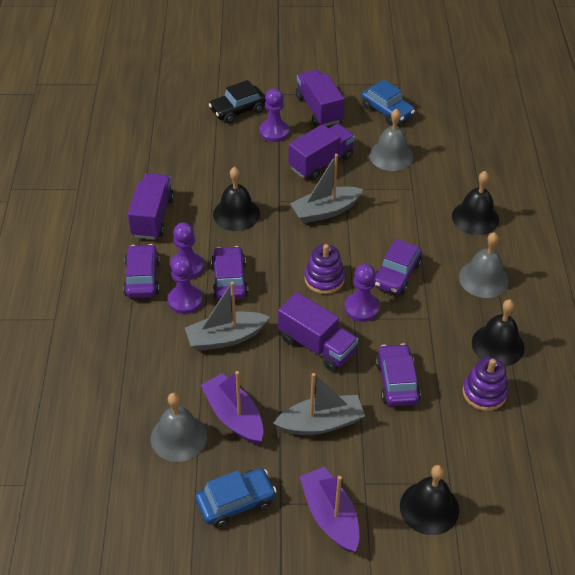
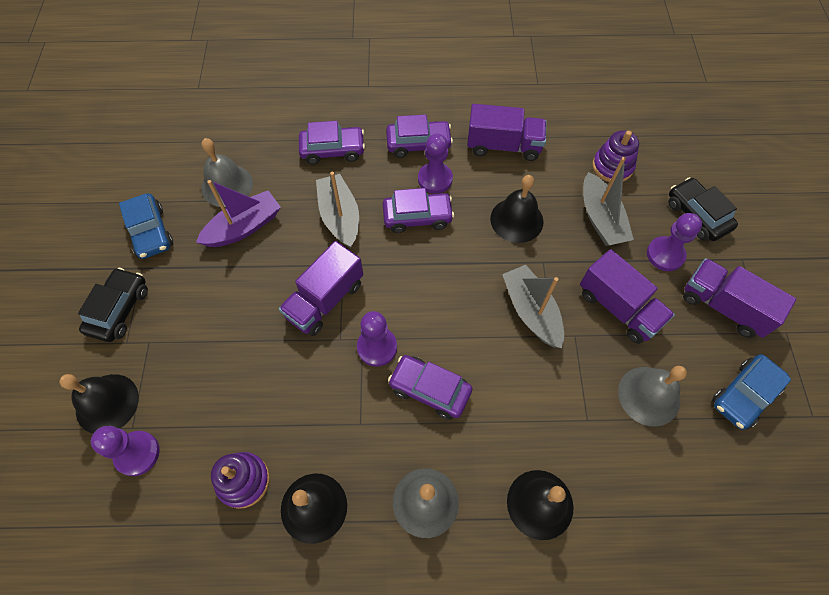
camera: 90 degrees right, 15 degrees up
purple pawn [168,256,202,314] -> purple pawn moved to [91,426,160,476]
grey boat [273,373,365,435] -> grey boat moved to [583,157,634,246]
purple truck [296,70,344,126] -> purple truck turned 120 degrees counterclockwise [683,258,796,338]
purple boat [300,467,359,552] -> black car [78,268,148,342]
purple stacking toy [304,244,345,294] -> purple stacking toy moved to [592,130,639,182]
purple car [375,343,421,406] -> purple car moved to [299,121,365,165]

